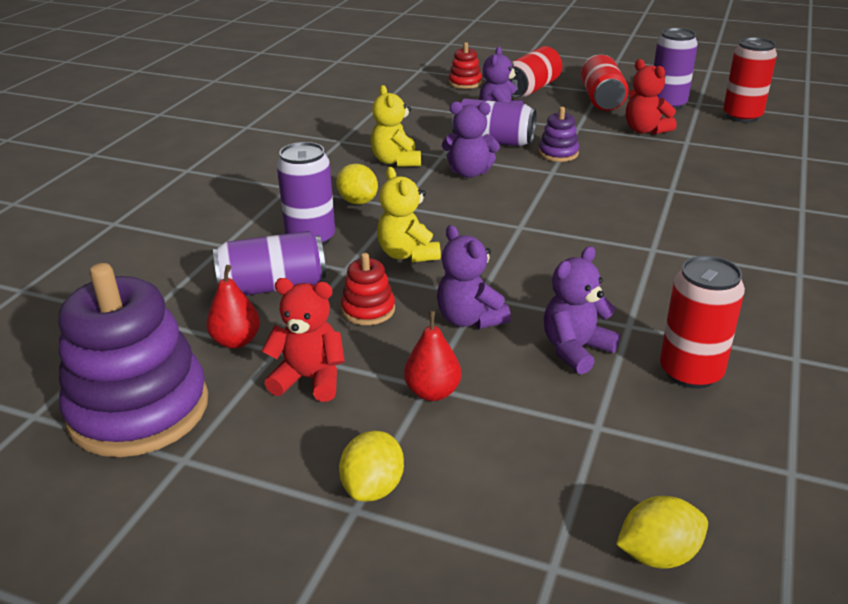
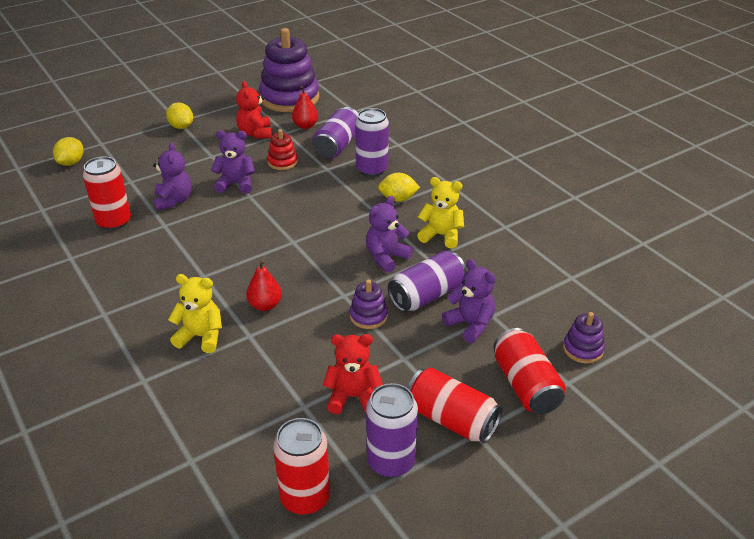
camera: 125 degrees right, 5 degrees up
red teddy bear [262,278,345,402] -> red teddy bear turned 120 degrees clockwise [236,81,272,139]
yellow teddy bear [377,167,441,263] -> yellow teddy bear moved to [168,274,222,353]
red pear [404,311,461,401] -> red pear moved to [246,260,282,311]
red stacking toy [449,42,482,89] -> purple stacking toy [563,312,605,364]

